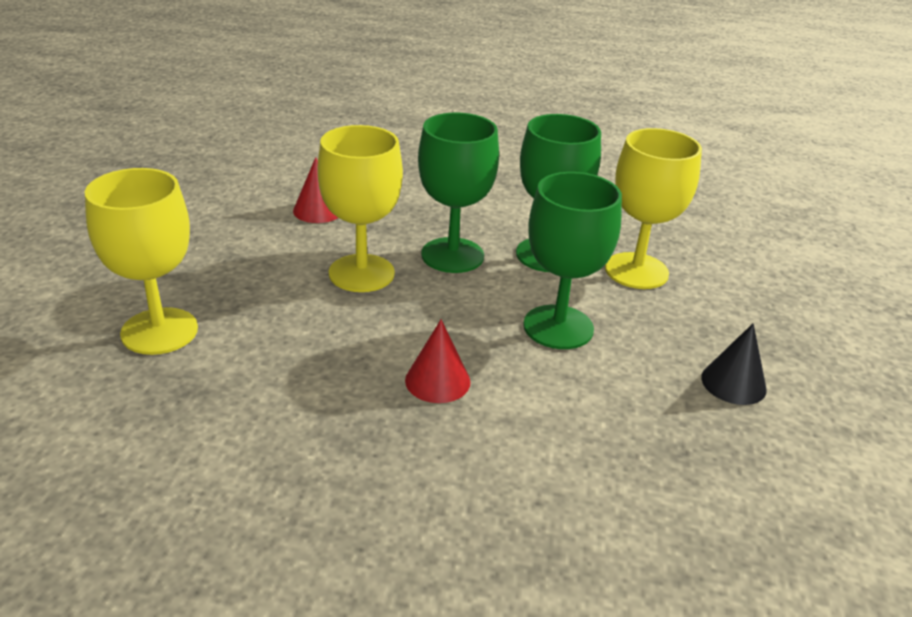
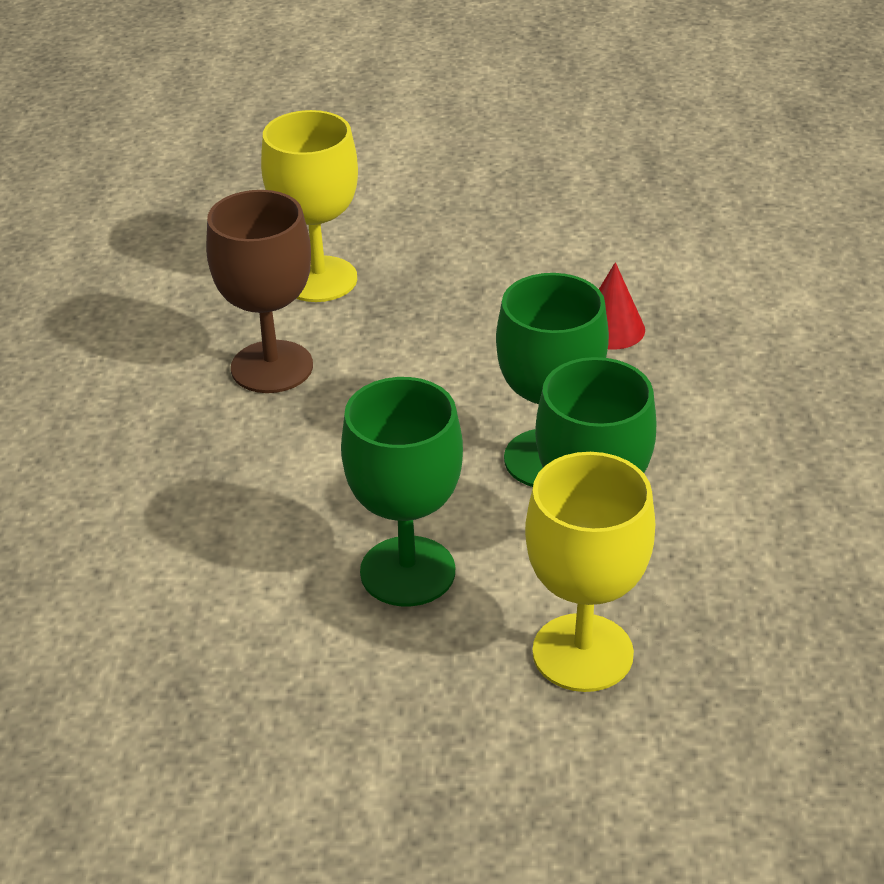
camera: 85 degrees right, 5 degrees up
yellow goblet [317,125,403,292] -> none
red cone [405,319,470,403] -> none
black cone [701,323,767,405] -> none
none -> brown goblet [206,190,313,393]

